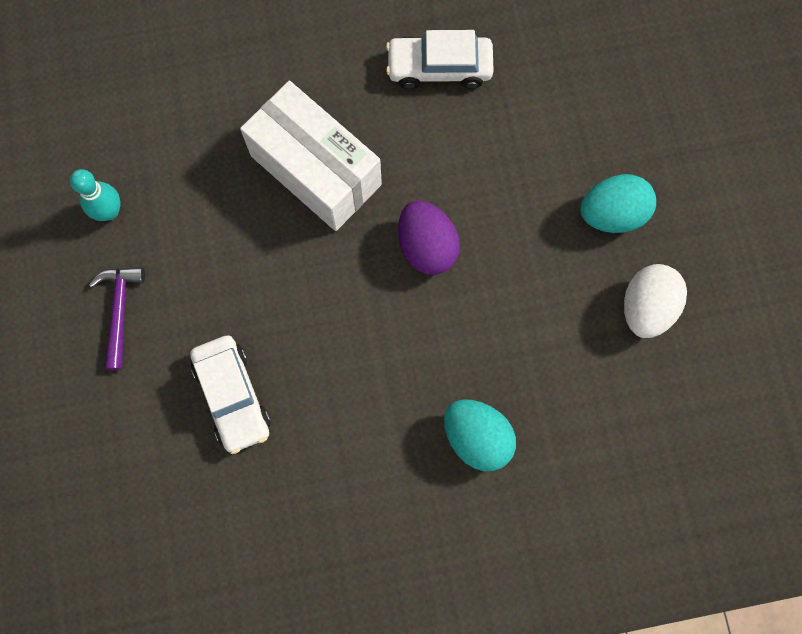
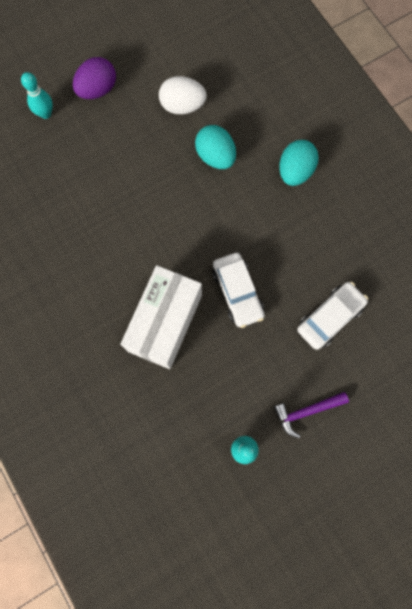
camera: 110 degrees left, 0 degrees up
white car [386,30,494,89] -> white car moved to [212,253,265,328]
purple egg [398,200,460,275] -> purple egg moved to [73,57,116,99]
turquoise egg [580,174,656,233] -> turquoise egg moved to [195,125,236,169]
none -> turquoise bowling pin [21,72,53,119]

